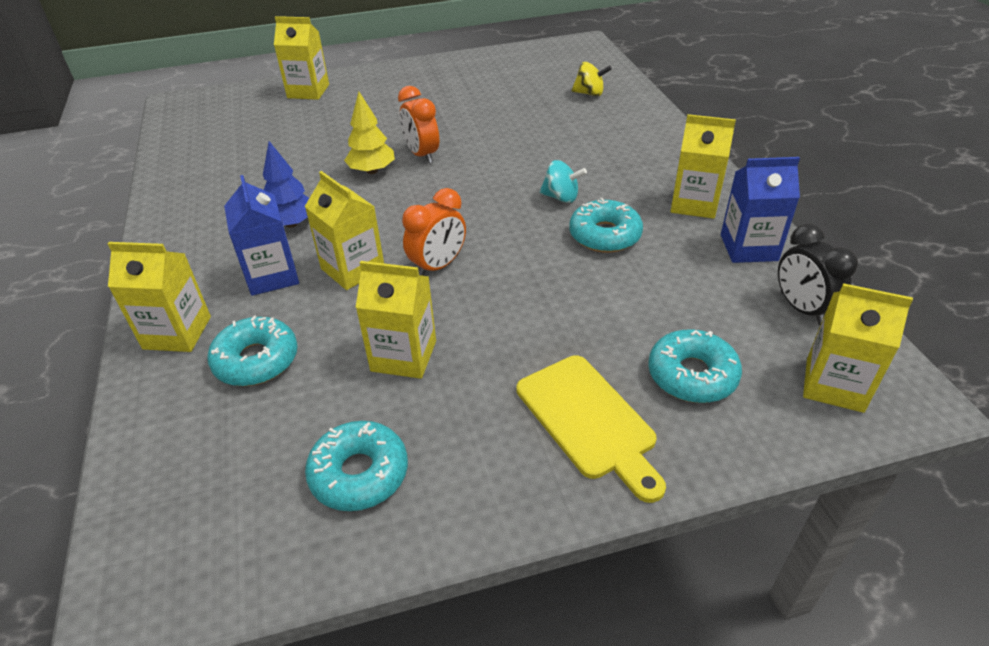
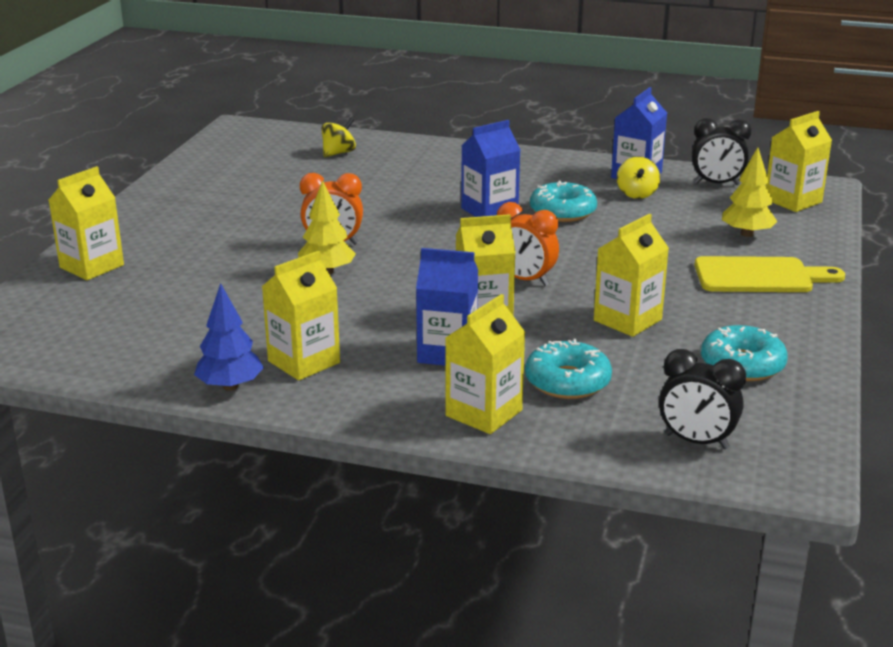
camera: 60 degrees left, 15 degrees down
blue tree [263,141,309,228] -> blue tree moved to [194,283,264,391]
orange clock [402,188,466,276] -> orange clock turned 135 degrees clockwise [497,202,559,286]
turquoise spinning top [540,160,587,203] -> blue carton [461,120,520,217]
turquoise donut [648,329,742,403] -> yellow tree [722,147,778,237]
yellow carton [670,114,736,219] -> yellow carton moved to [262,251,340,381]
none -> yellow spinning top [617,156,660,199]
none -> black clock [659,349,746,449]

